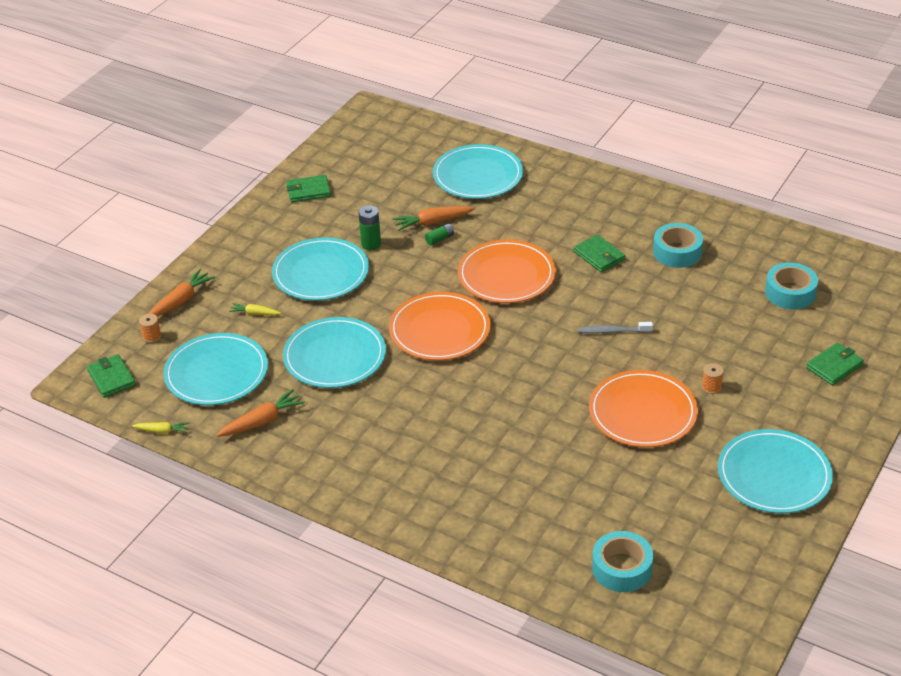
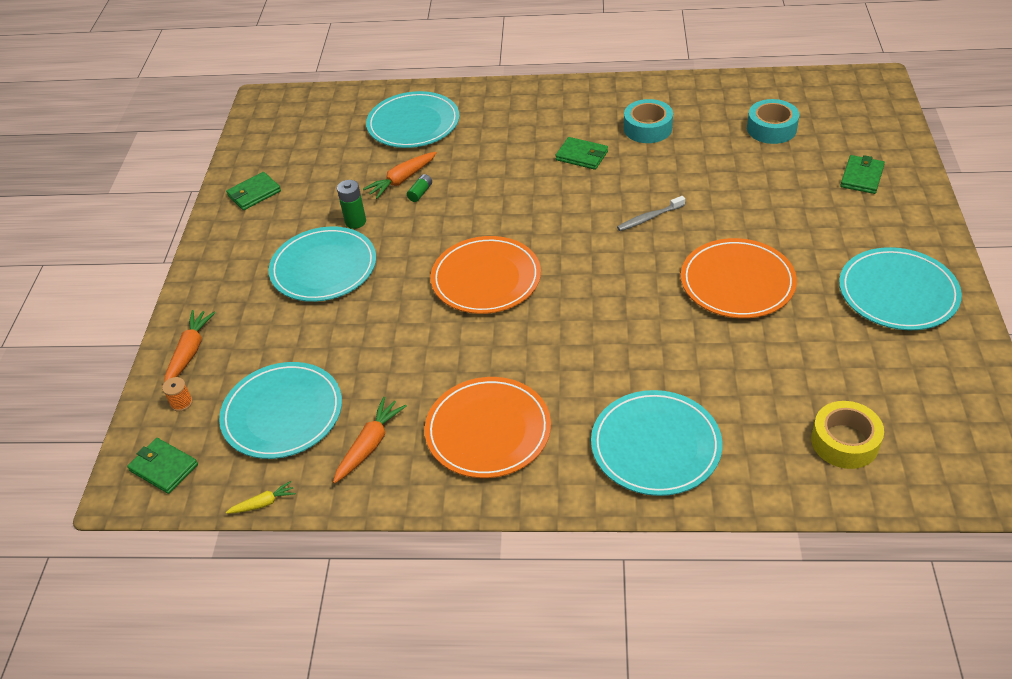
camera: 25 degrees left, 5 degrees up
yellow carrot [229,303,281,315] -> none
turquoise plate [283,317,386,388] -> turquoise plate moved to [591,390,723,496]
orange plate [458,239,556,303] -> orange plate moved to [425,377,551,478]
turquoise tape [592,531,653,592] -> yellow tape [811,401,884,469]
orange spool [702,363,724,394] -> none

